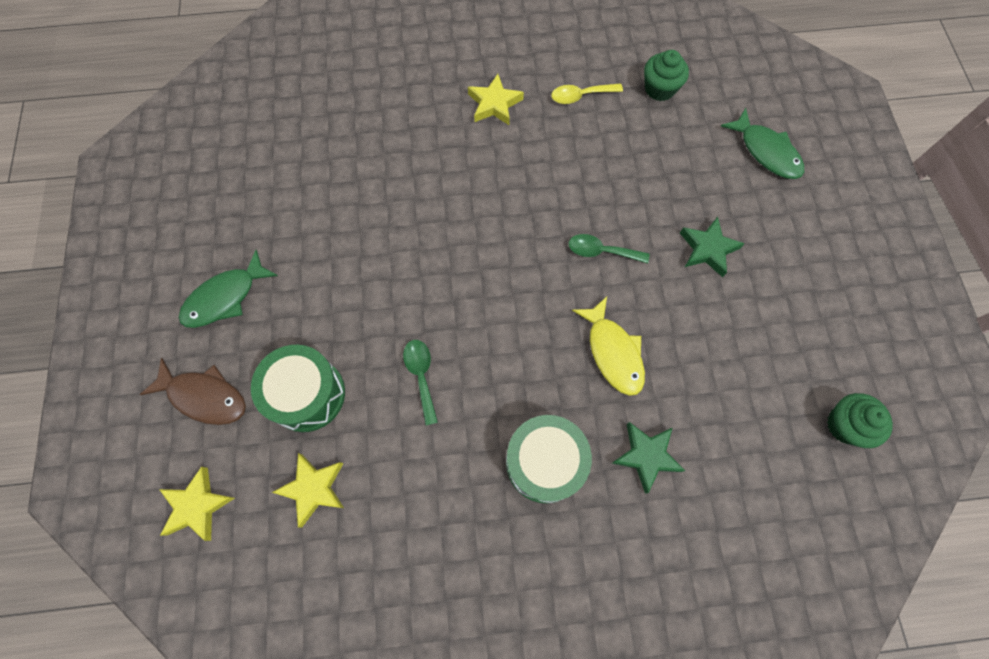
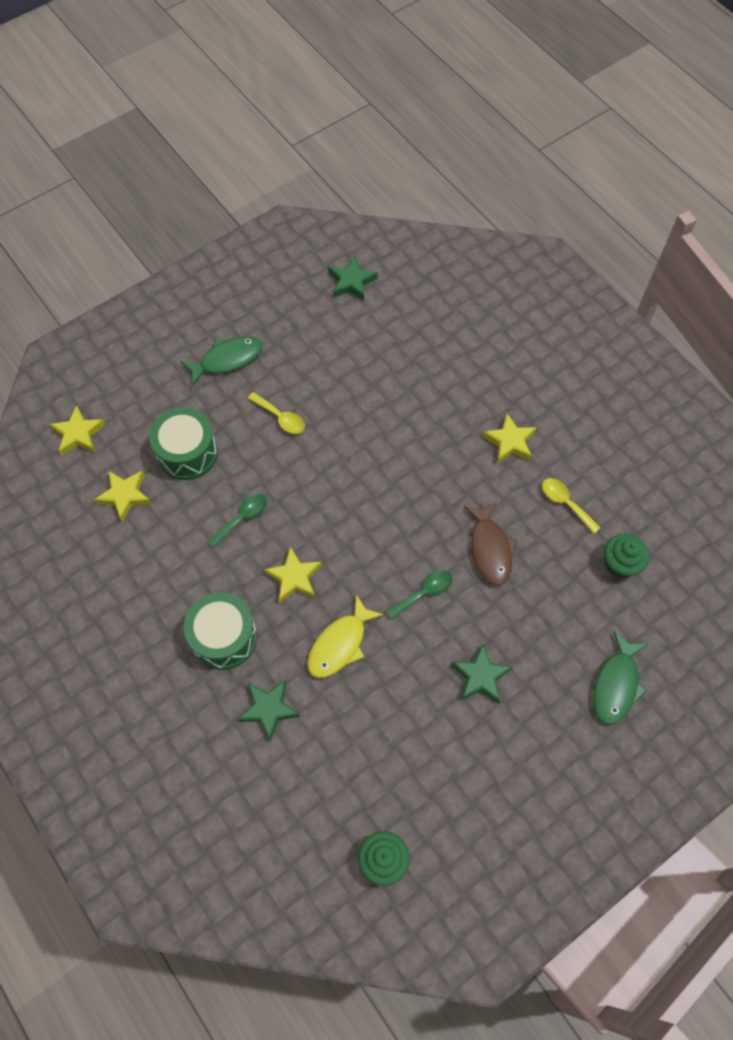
camera: 60 degrees right, 5 degrees down
brown fish [140,358,246,425] -> brown fish moved to [464,502,517,586]
green fish [179,250,278,328] -> green fish turned 135 degrees clockwise [181,337,263,386]
green spoon [569,234,649,263] -> green spoon turned 75 degrees clockwise [386,570,452,619]
none -> yellow spoon [247,392,305,434]
none -> yellow star [264,547,322,603]
none -> green star [328,256,377,301]

